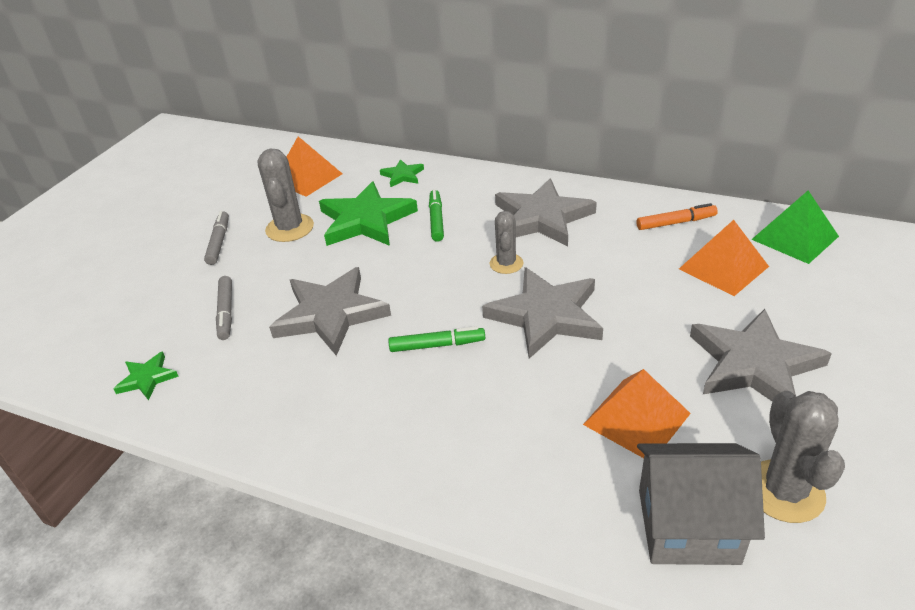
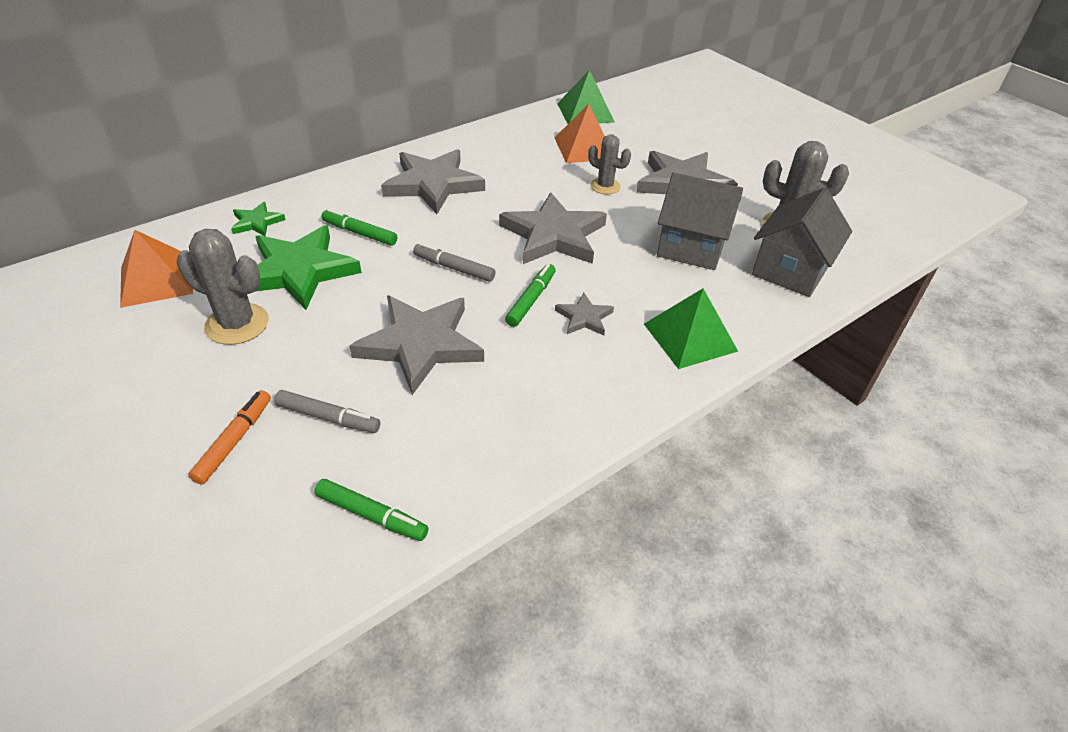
camera: 65 degrees left, 5 degrees up
green star [114,352,179,400] -> green marker [315,479,428,541]
grey marker [204,211,229,265] -> grey marker moved to [413,243,495,282]
grey cactus [489,211,523,274] -> grey cactus moved to [588,134,631,194]
orange pyramid [583,369,691,458] -> grey house [657,173,743,270]
orange marker [637,203,718,230] -> orange marker moved to [188,390,271,485]
none -> grey star [555,293,614,335]
none -> green pyramid [644,289,738,369]

